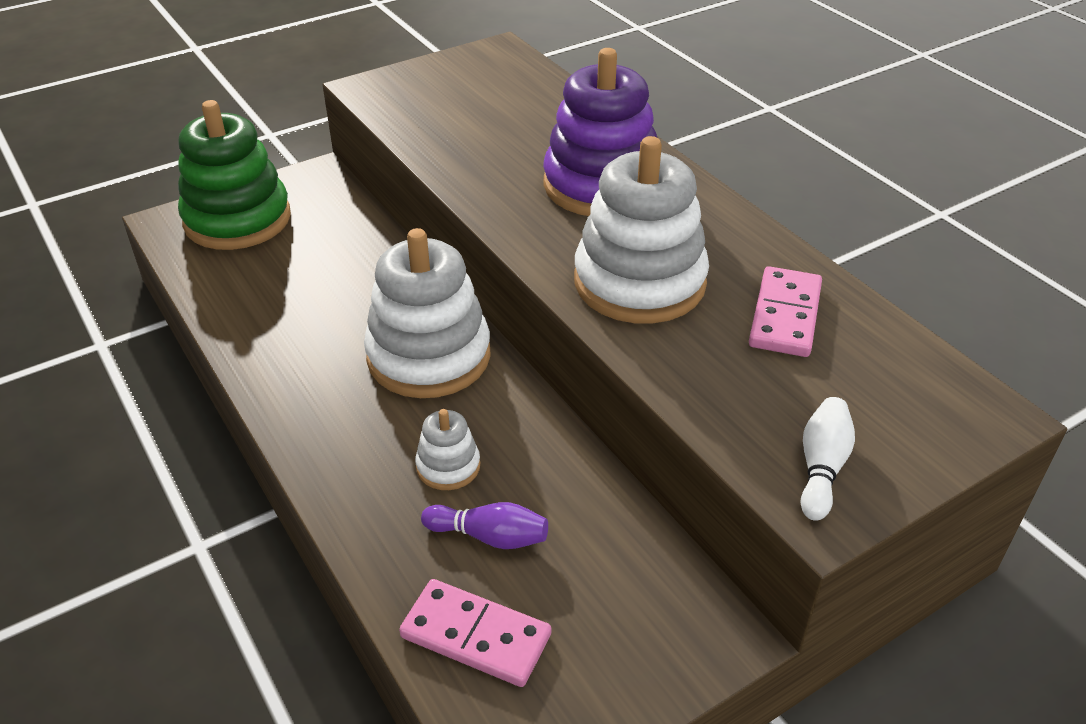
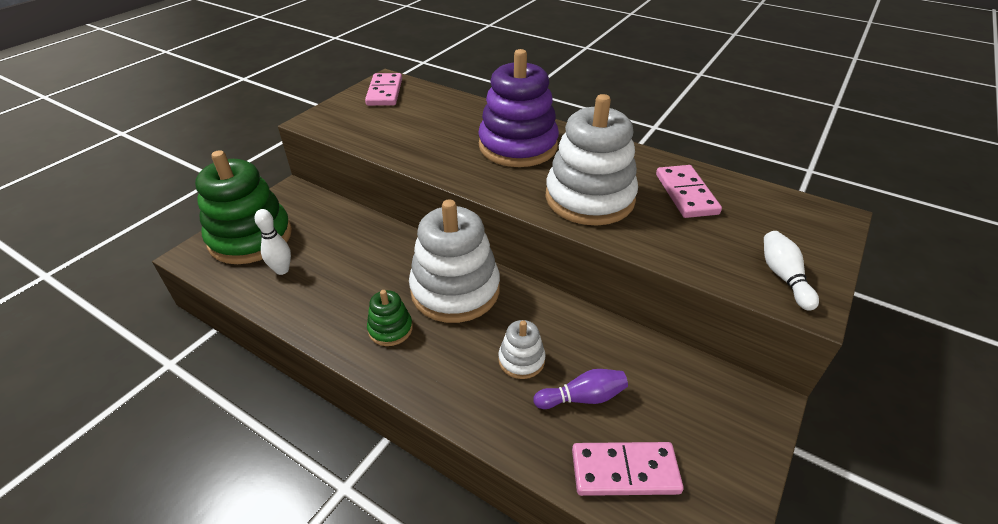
camera: 25 degrees left, 0 degrees up
none -> white bowling pin [255,209,291,275]
none -> pink domino [365,73,402,106]
none -> green stacking toy [367,290,413,346]

